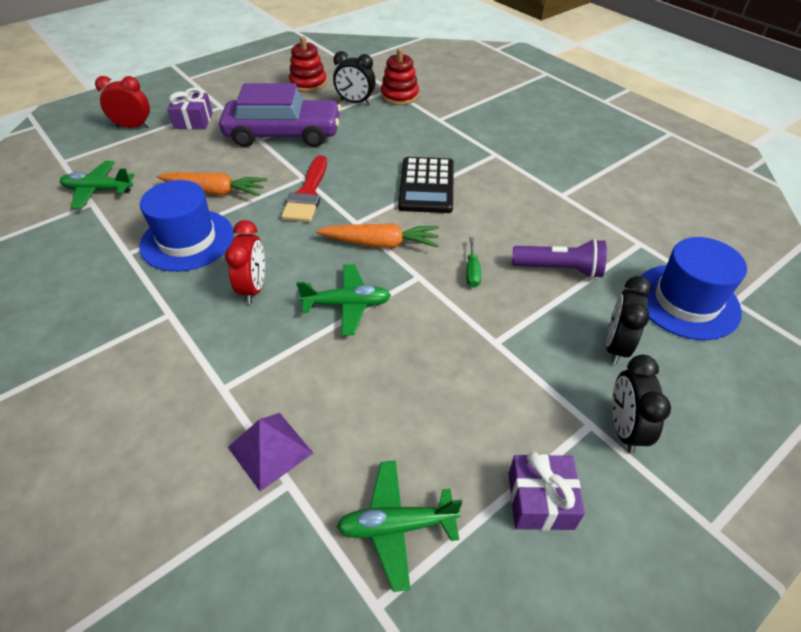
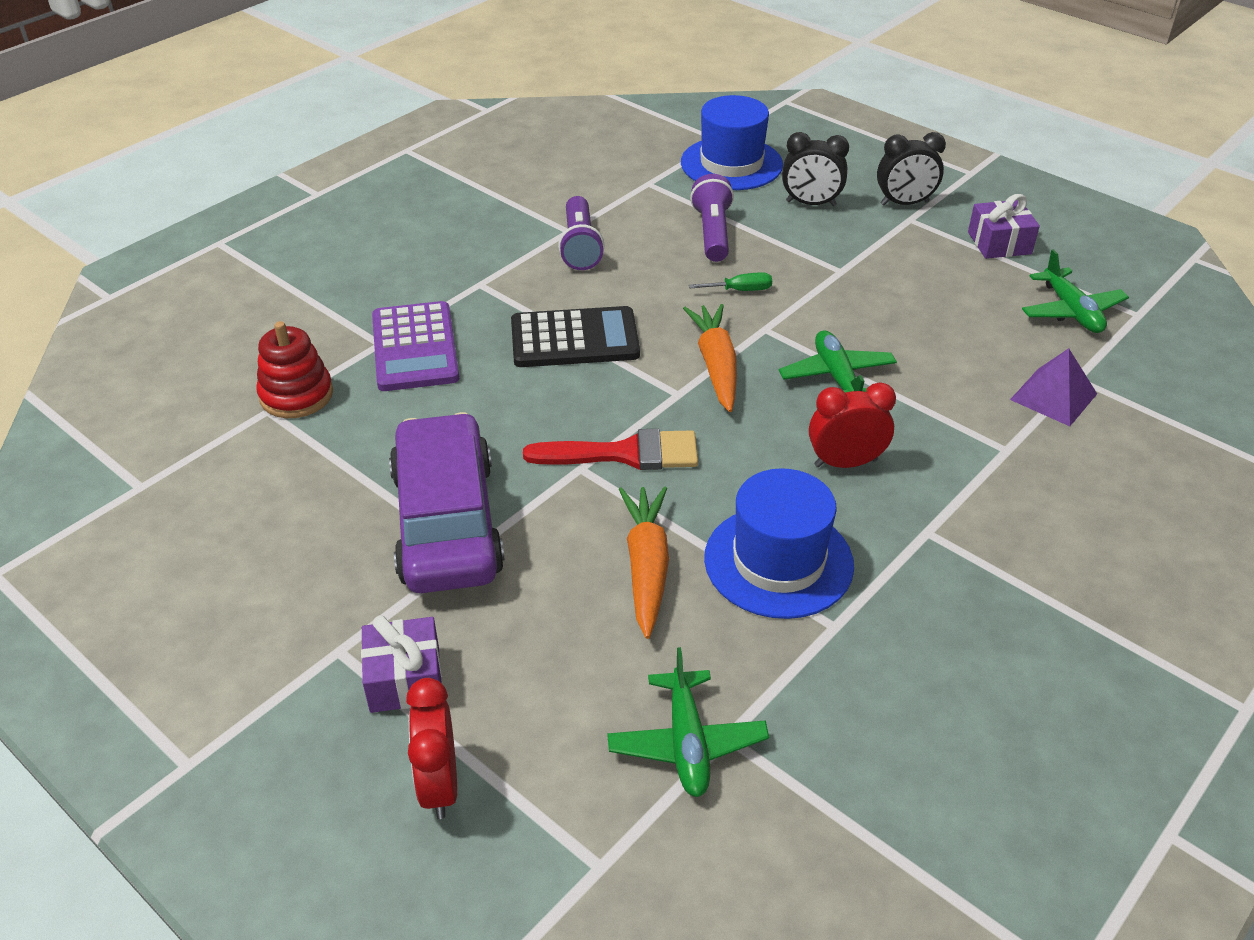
camera: 100 degrees left, 5 degrees down
red stacking toy [289,36,327,92] -> none
black clock [333,51,376,104] -> none
none -> purple calculator [372,301,459,391]
none -> purple flashlight [558,196,605,270]

